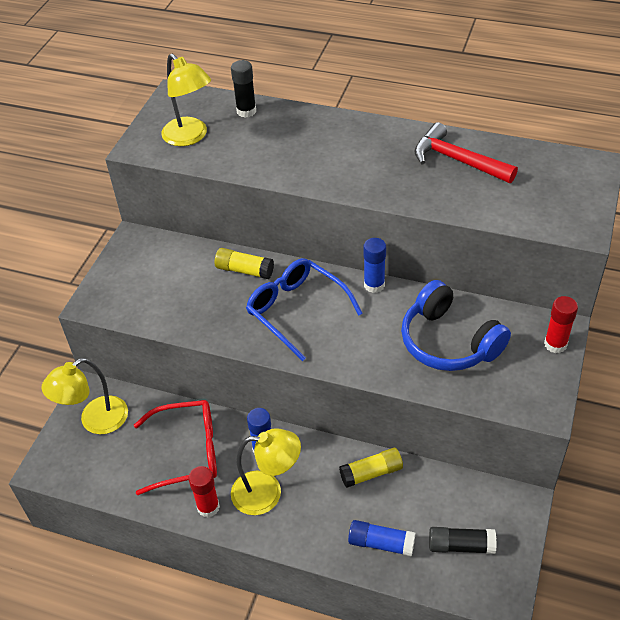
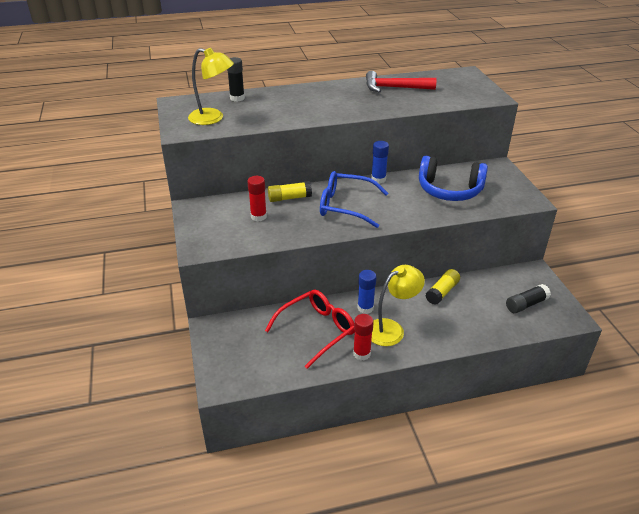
camera: 35 degrees left, 10 degrees down
yellow lamp [41,358,128,434] -> none
blue glue stick [348,520,416,557] -> none
red glue stick [544,296,578,353] -> red glue stick moved to [247,176,267,221]

